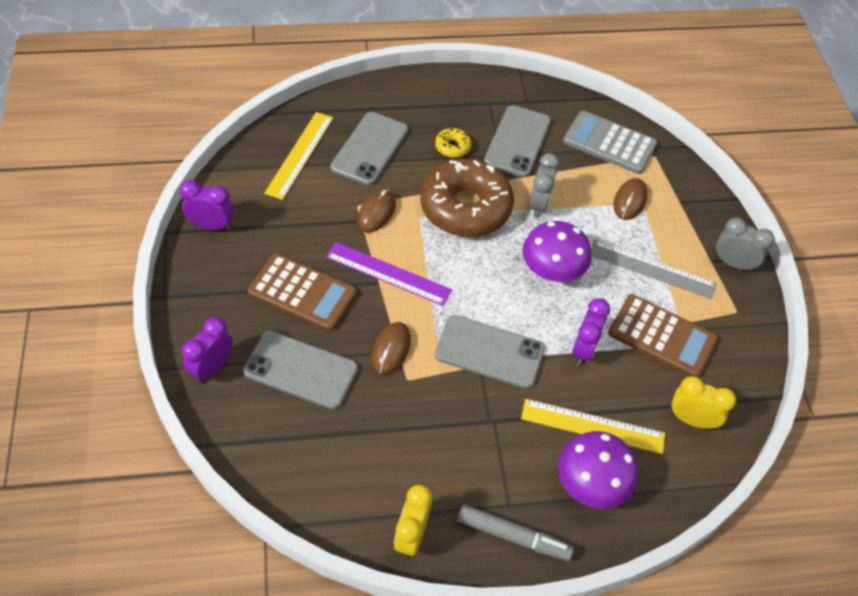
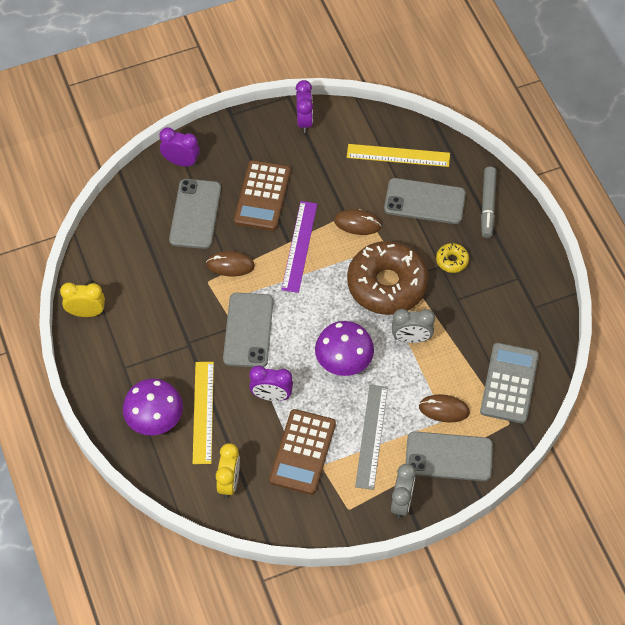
camera: 80 degrees right, 5 degrees up
grey marker [457,504,574,561] -> grey marker moved to [481,167,496,238]
grey phone [484,105,551,177] -> grey phone moved to [405,431,493,481]

